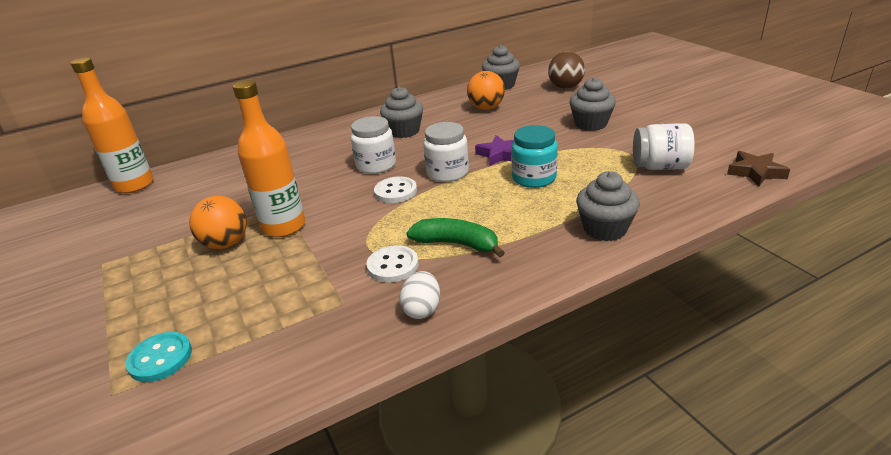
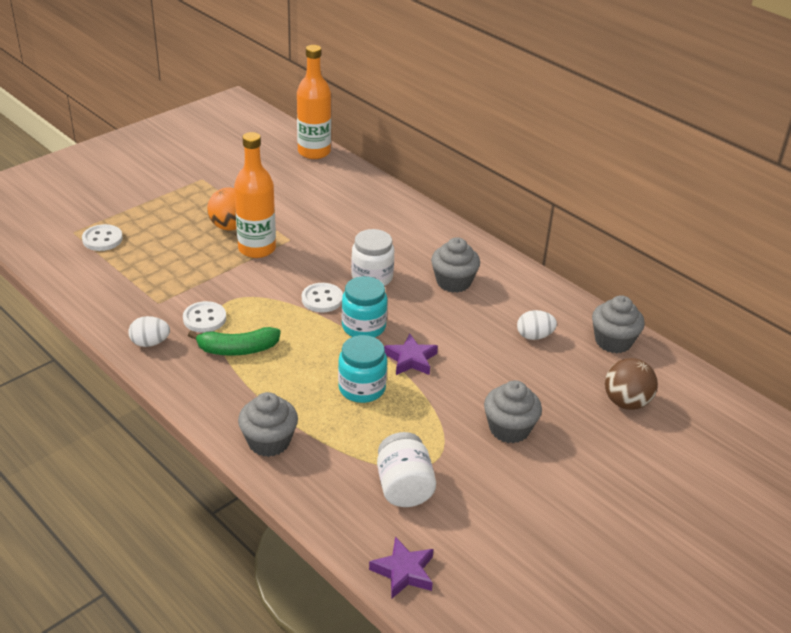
camera: 70 degrees right, 5 degrees up
turquoise button [125,332,192,382] -> white button [82,224,123,251]
green banana [406,218,505,258] -> green banana turned 75 degrees clockwise [188,327,281,356]
white jar [423,122,469,182] -> turquoise jar [342,276,387,337]
orange ball [467,71,505,110] -> white egg [517,310,557,340]
brown star [727,151,790,186] -> purple star [369,537,433,599]

